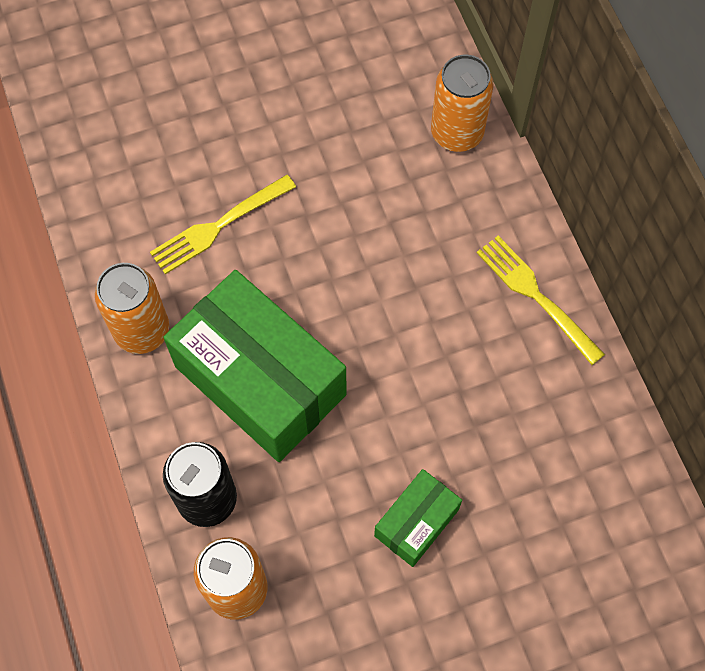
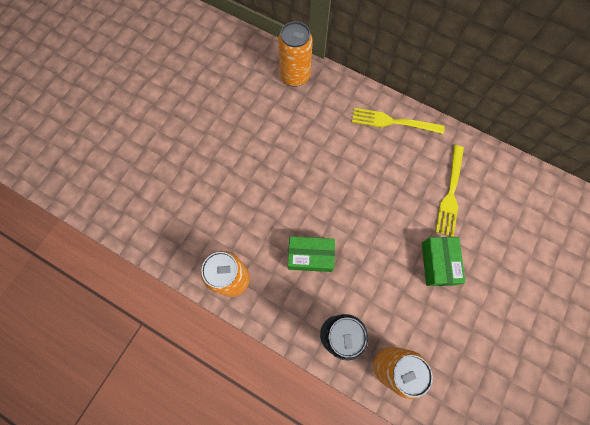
camera: 40 degrees left, 5 degrees up
yellow fork [150,175,296,274] -> yellow fork moved to [436,145,464,237]
green box [163,270,347,462] -> green box [288,236,335,272], size x0.49

